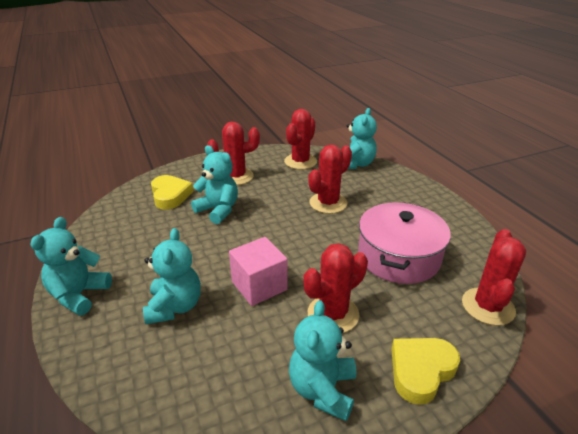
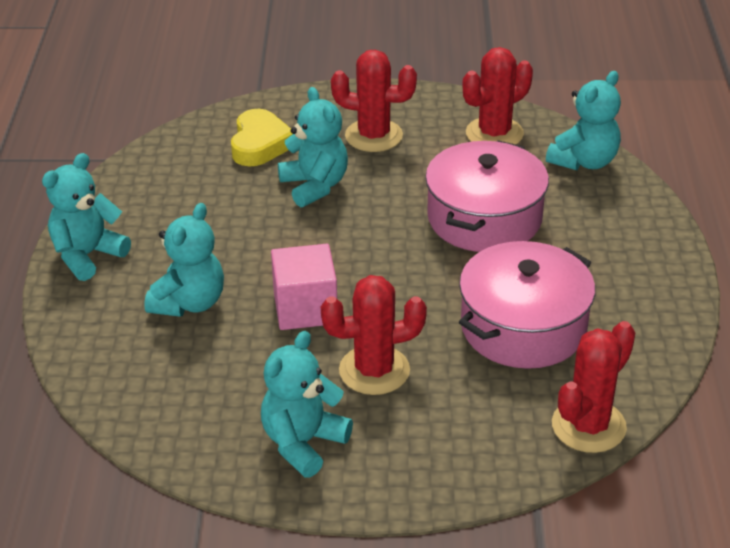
camera: 25 degrees right, 5 degrees up
red cactus [308,144,352,214] -> pink pot [425,140,549,252]
yellow heart [391,338,460,405] -> none

